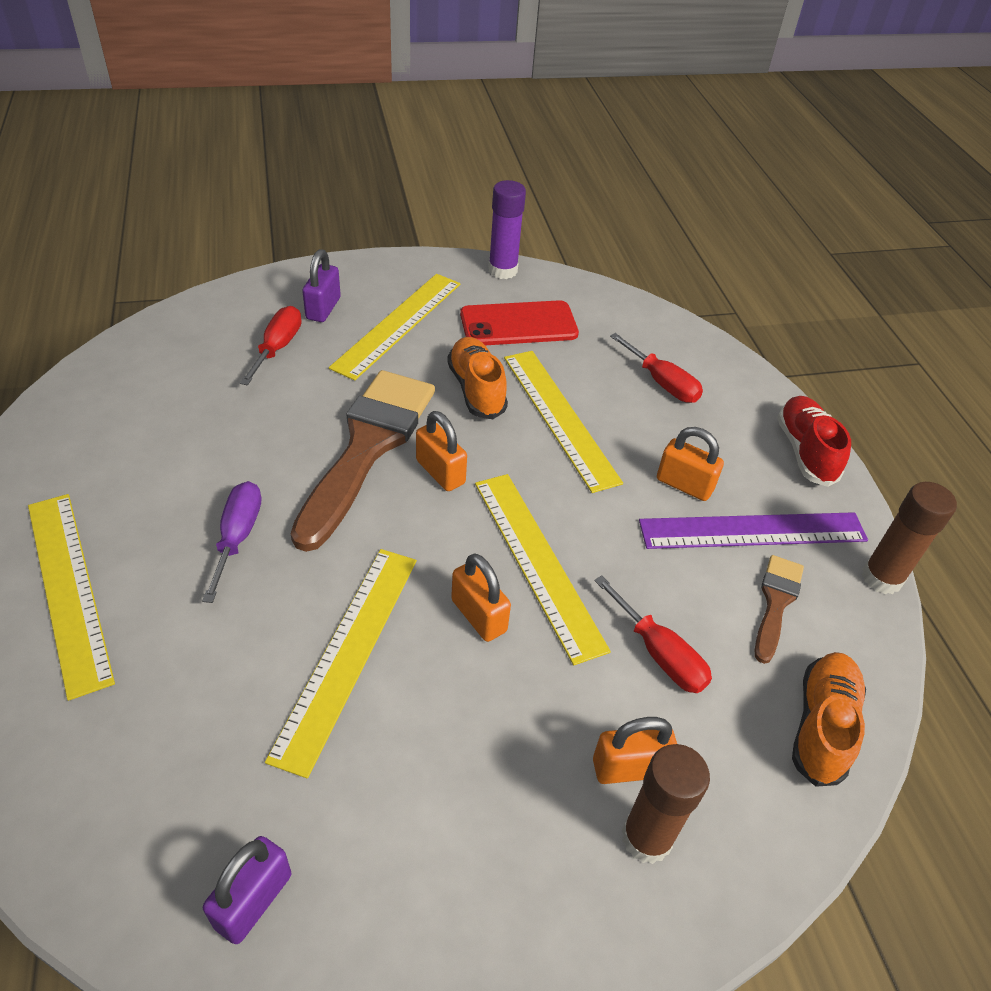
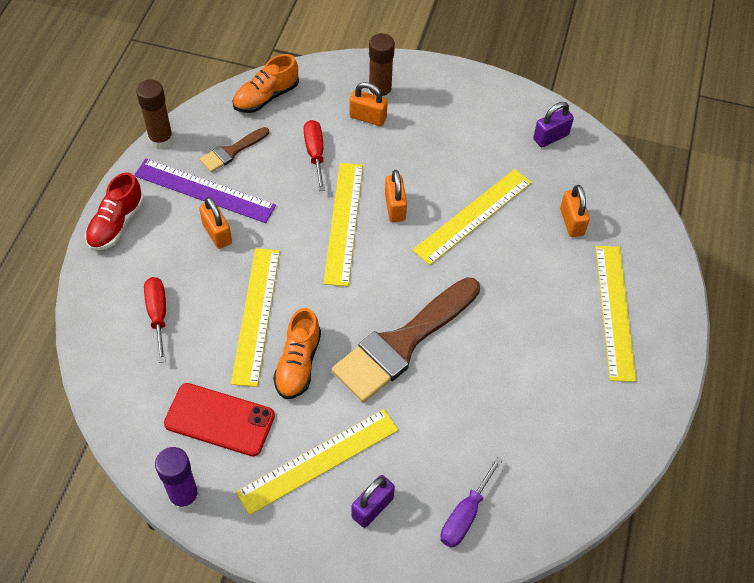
camera: 150 degrees left, 10 degrees up
purple screwdriver [202,481,261,603] -> purple screwdriver moved to [441,457,503,548]
red screwdriver [240,306,302,386] -> none
orange padlock [416,411,467,491] -> orange padlock moved to [560,185,590,237]

